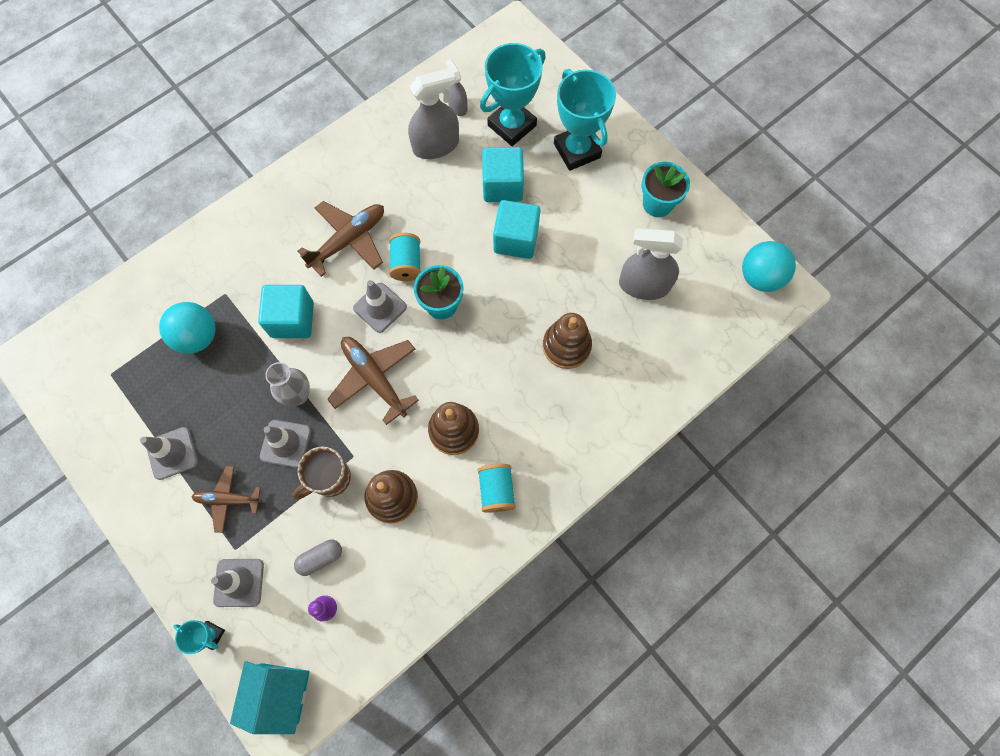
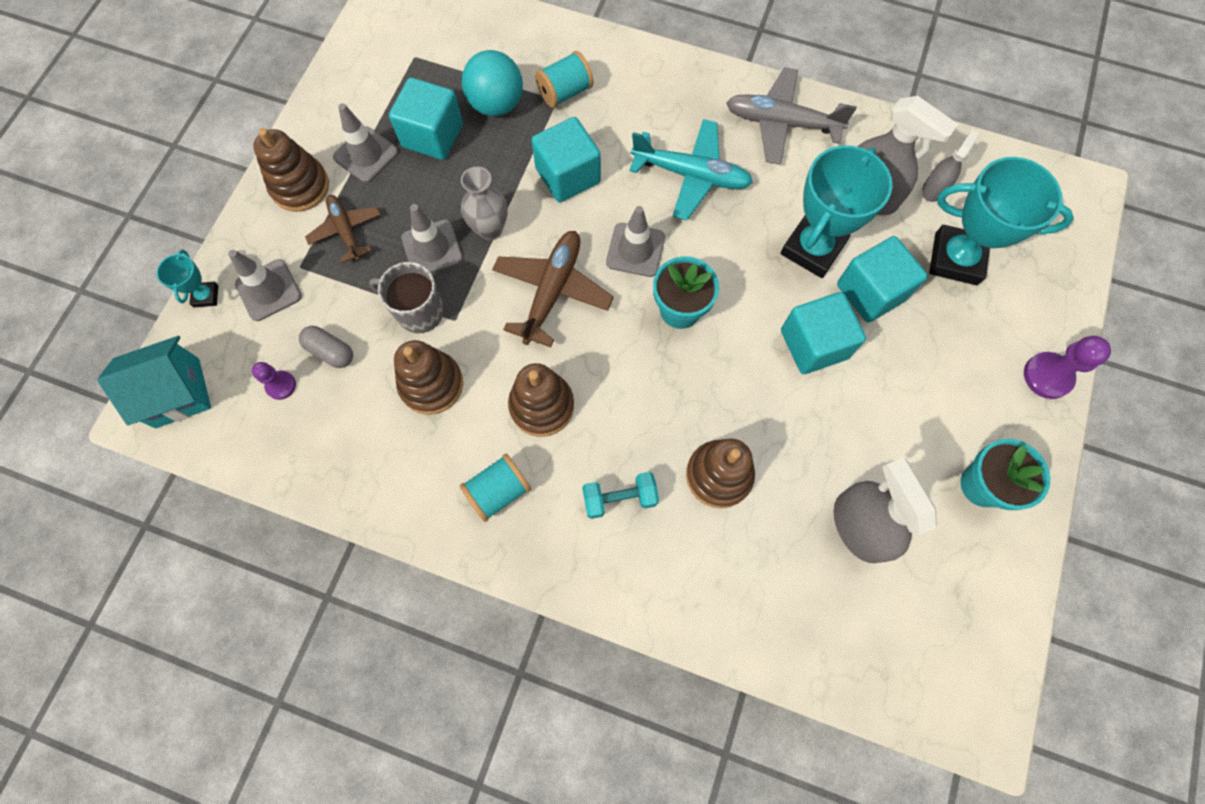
camera: 60 degrees right, 0 degrees up
brown mug [292,447,351,499] -> grey mug [369,262,444,333]
brown plane [298,201,384,277] -> turquoise plane [630,119,753,221]
turquoise spool [389,233,421,281] -> turquoise spool moved to [535,51,593,108]
turquoise trophy [554,69,616,171] -> turquoise trophy moved to [780,145,893,278]
turquoise ball [742,241,796,292] -> none
none -> brown stacking toy [253,128,329,212]
none -> turquoise cube [389,77,463,160]
none -> turquoise dumbbell [582,472,659,519]
none -> grey plane [726,67,857,165]
none -> purple pawn [1024,336,1111,399]

